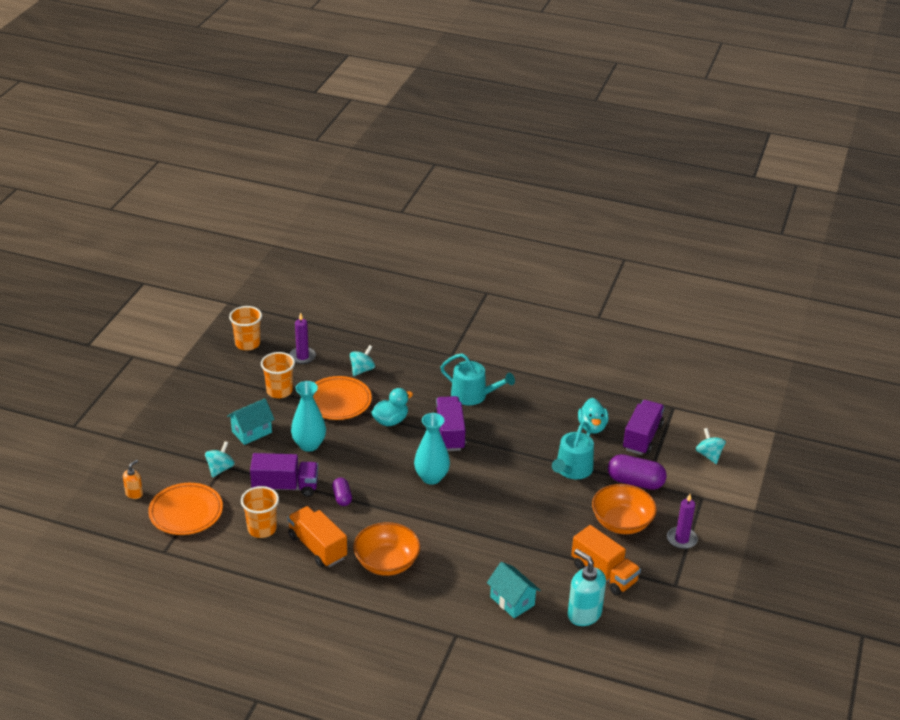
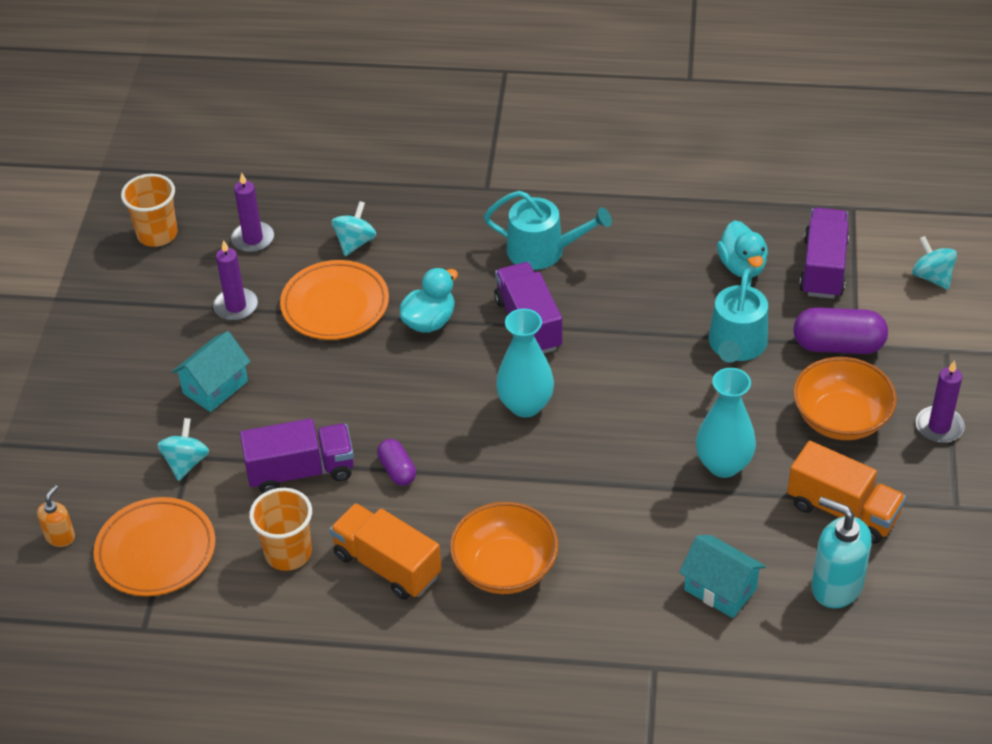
camera: 10 degrees left, 10 degrees up
orange cup [261,352,295,398] -> purple candle [213,240,258,321]
turquoise vase [291,381,326,452] -> turquoise vase moved to [696,368,756,478]

